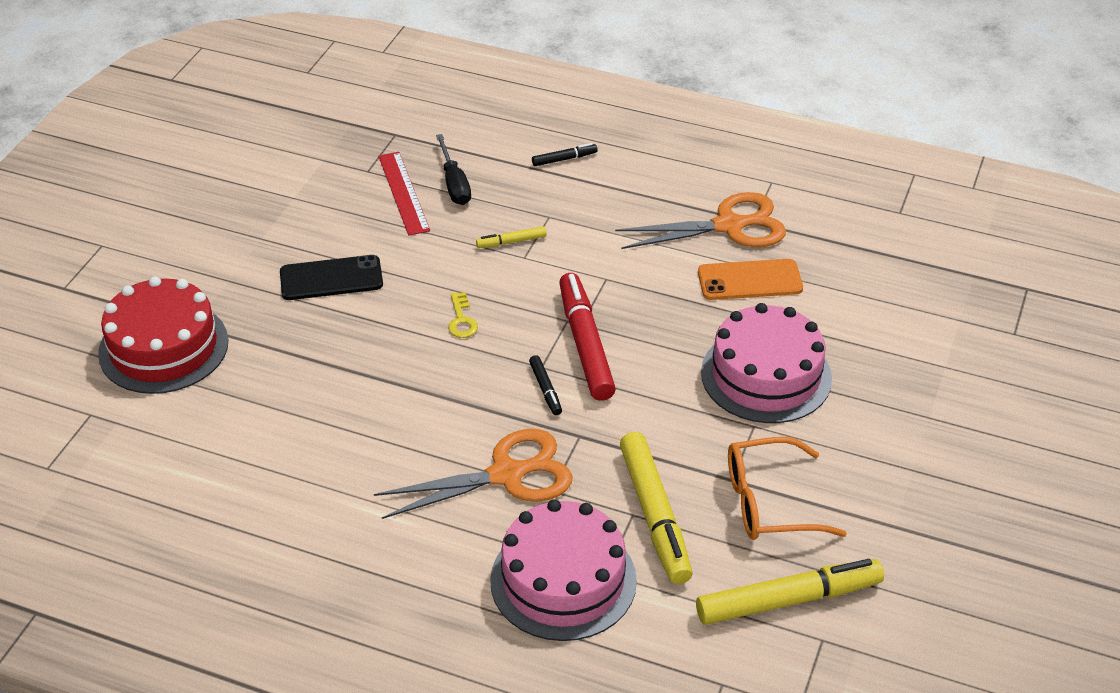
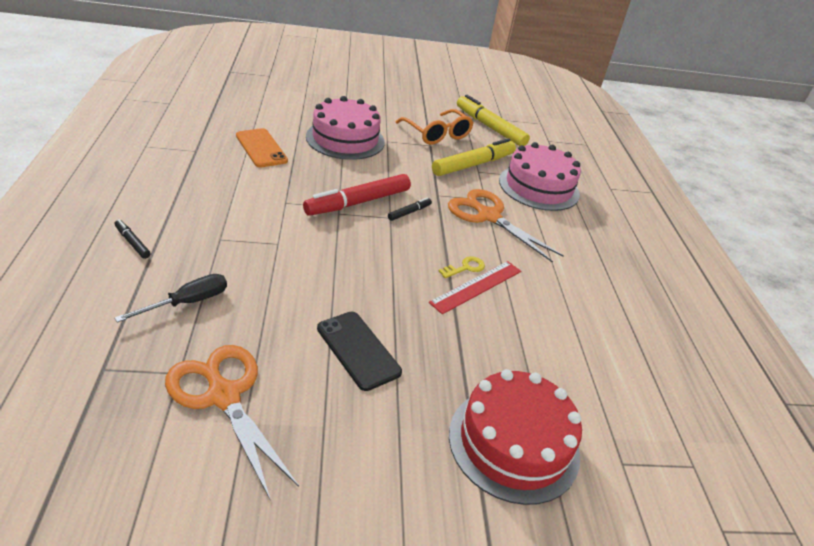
camera: 120 degrees left, 5 degrees down
red ruler [378,152,430,236] -> red ruler moved to [429,261,521,314]
yellow key [448,292,478,338] -> yellow key moved to [439,256,485,278]
yellow marker [476,226,547,248] -> none
orange scissors [615,192,786,249] -> orange scissors moved to [165,345,299,499]

